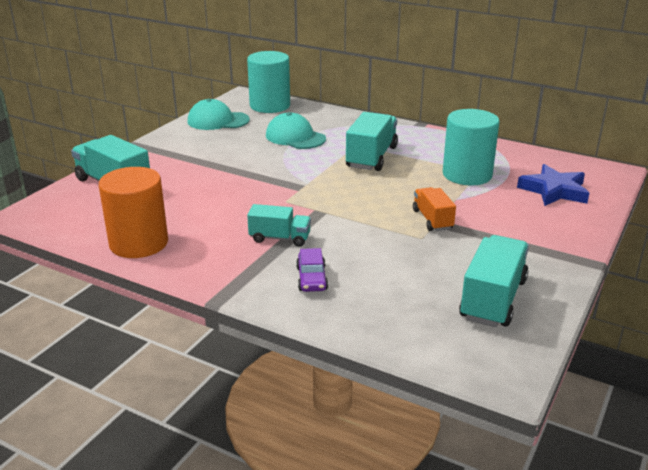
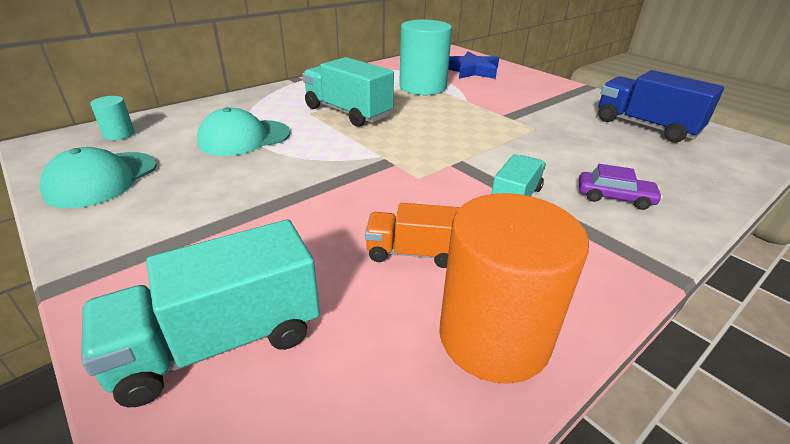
camera: 70 degrees left, 5 degrees up
turquoise cylinder [247,51,290,113] -> turquoise cylinder [90,96,135,140], size x0.46
orange truck [413,187,456,231] -> orange truck moved to [365,203,461,268]
turquoise truck [459,235,529,327] -> blue truck [598,70,724,143]

